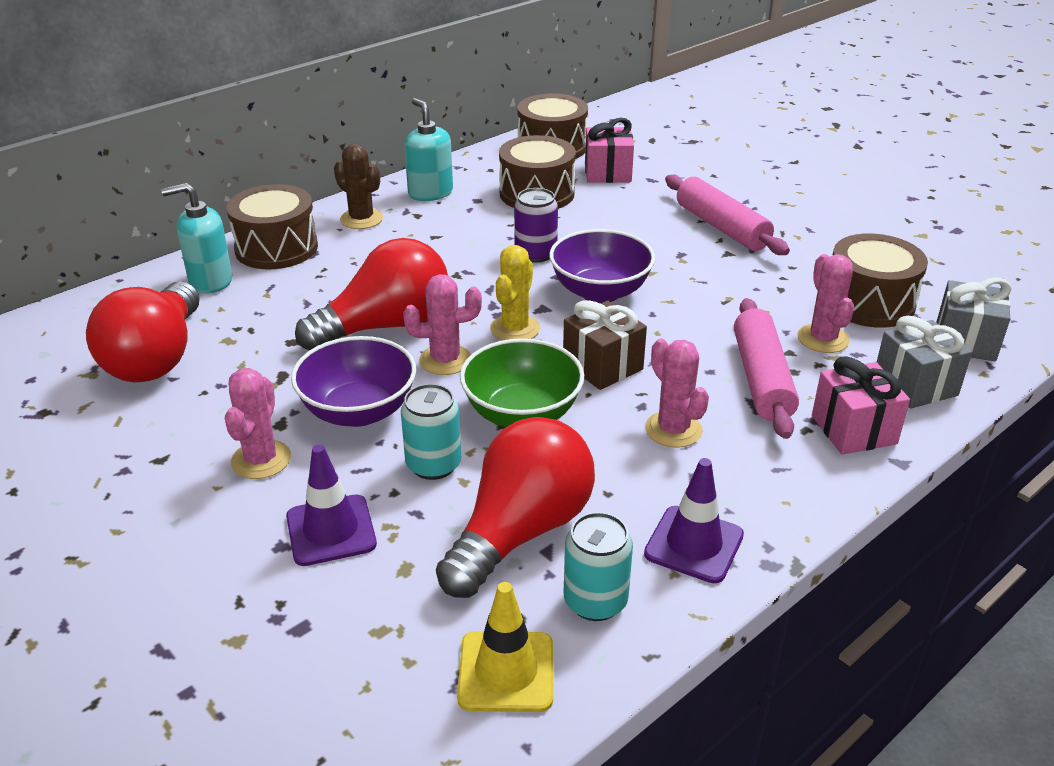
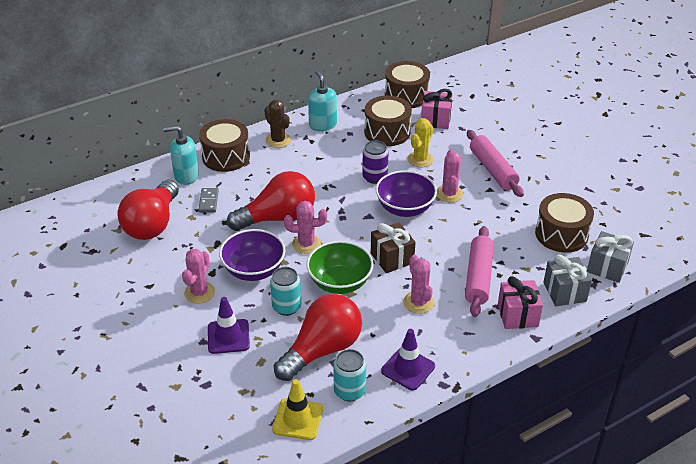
camera: 10 degrees right, 5 degrees up
yellow cactus [490,245,540,340] -> yellow cactus moved to [408,118,434,168]
pink cactus [798,254,854,353] -> pink cactus moved to [437,149,463,203]
none -> grey domino [198,188,219,213]

